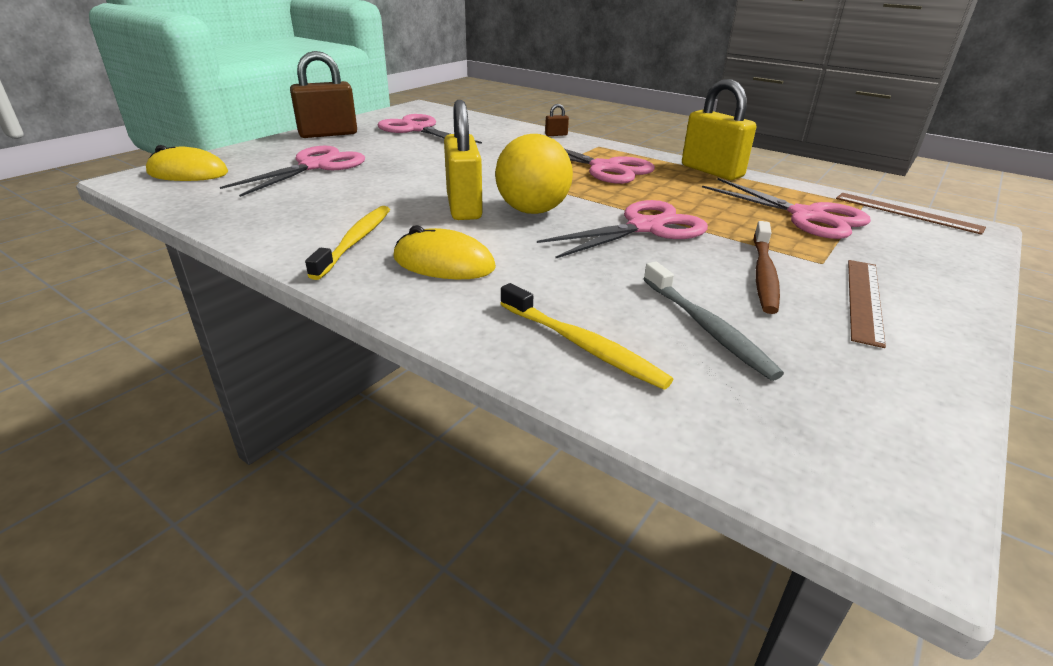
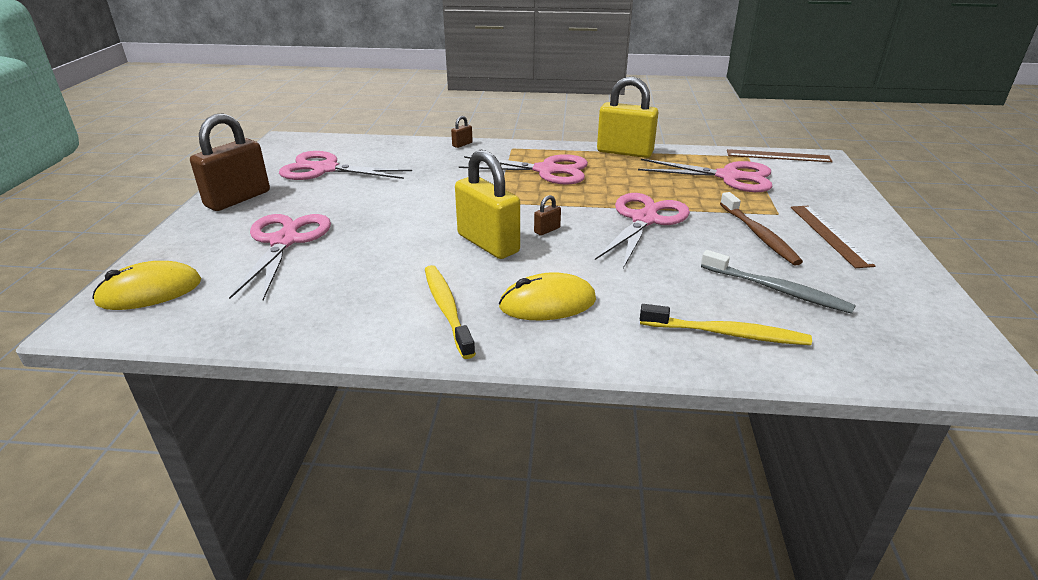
camera: 30 degrees left, 0 degrees up
yellow ball [495,134,573,214] -> brown padlock [534,195,561,236]

